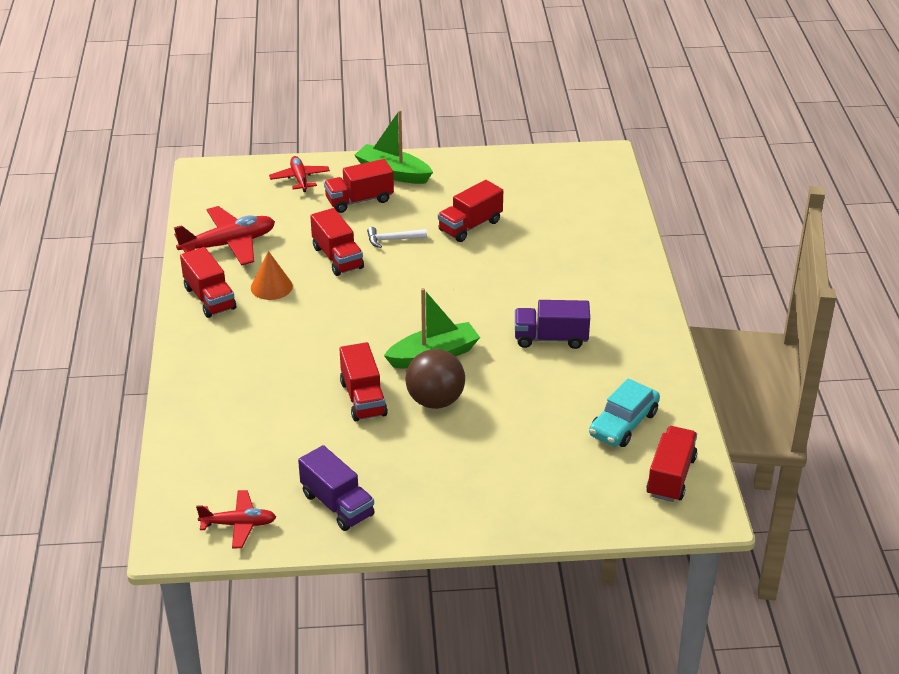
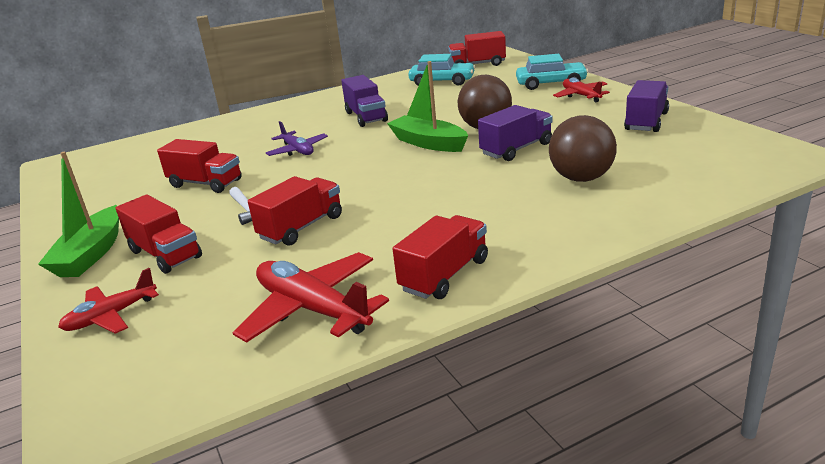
camera: 110 degrees left, 10 degrees down
red plane [196,490,276,548] -> red plane moved to [553,78,610,102]
orange cone [251,251,293,300] -> none
red truck [340,342,388,421] -> purple truck [478,105,553,161]
none -> purple plane [266,121,328,156]
none -> turquoise car [516,54,588,90]
none -> brown ball [549,115,617,182]

